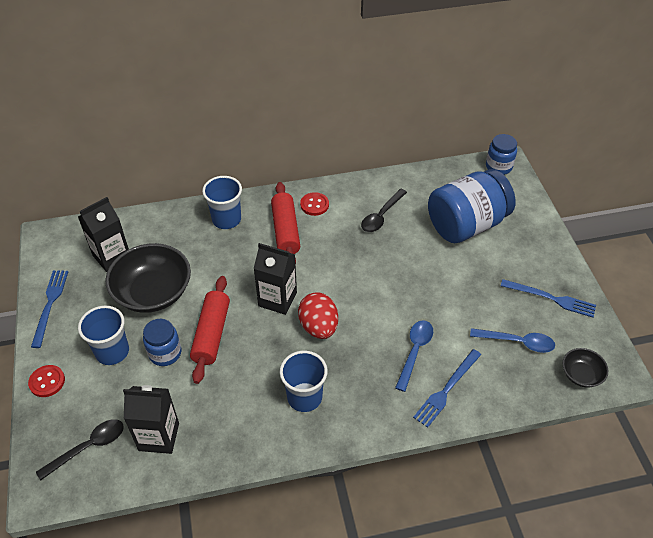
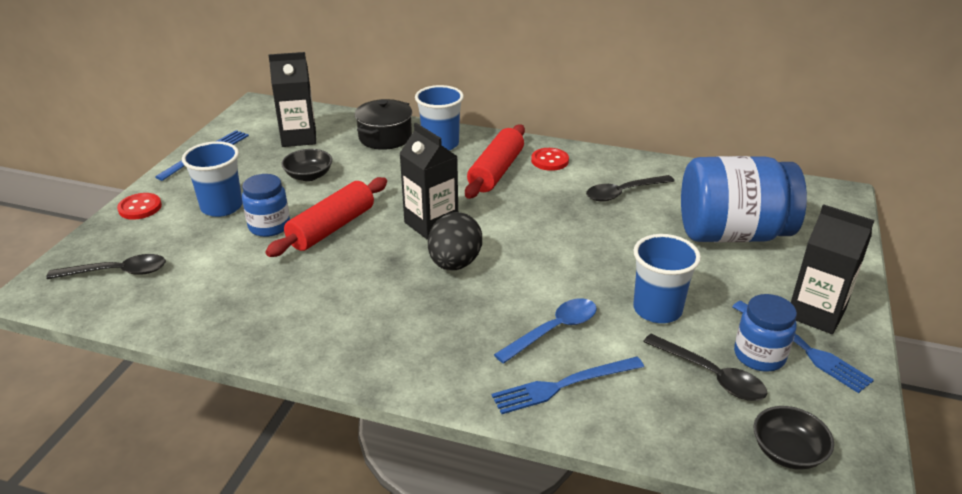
camera: 30 degrees right, 15 degrees down
black bowl [106,243,191,313] -> black bowl [281,149,332,181], size x0.50
black carton [123,385,179,454] -> black carton moved to [791,204,875,334]
blue cup [280,351,328,412] -> blue cup moved to [633,234,701,323]
red egg [298,292,338,339] -> black egg [428,212,482,270]
blue spoon [470,328,555,353] -> black spoon [643,334,767,401]
blue jar [486,134,517,175] -> blue jar moved to [734,294,797,372]
none -> black pot [355,99,412,150]

